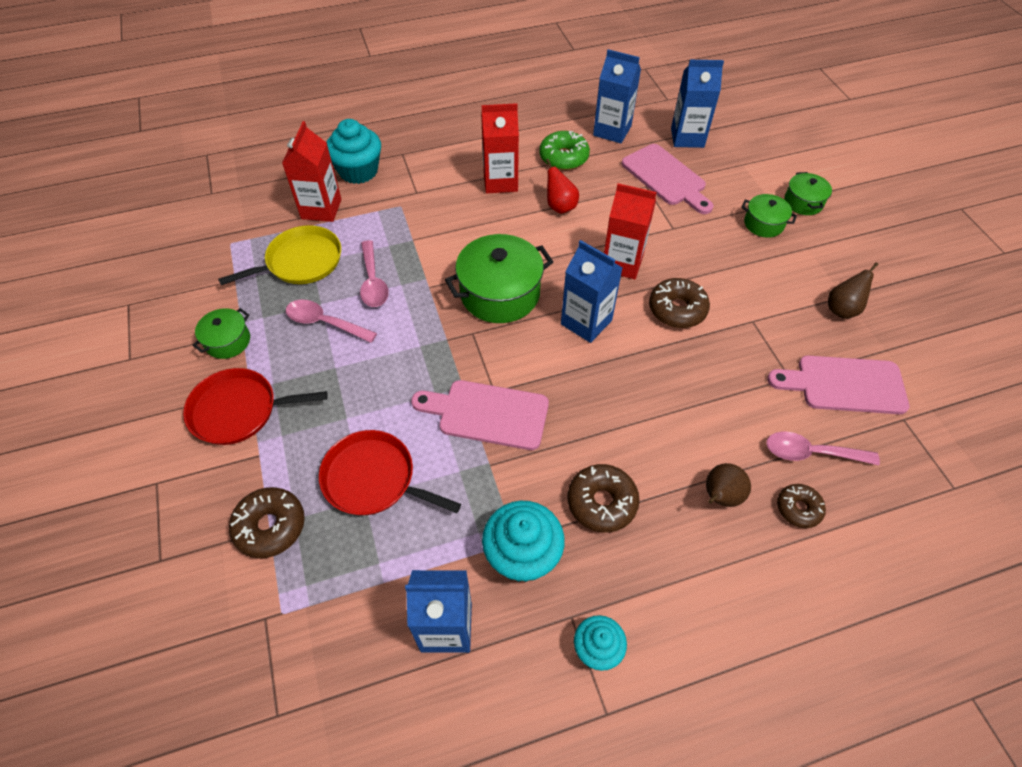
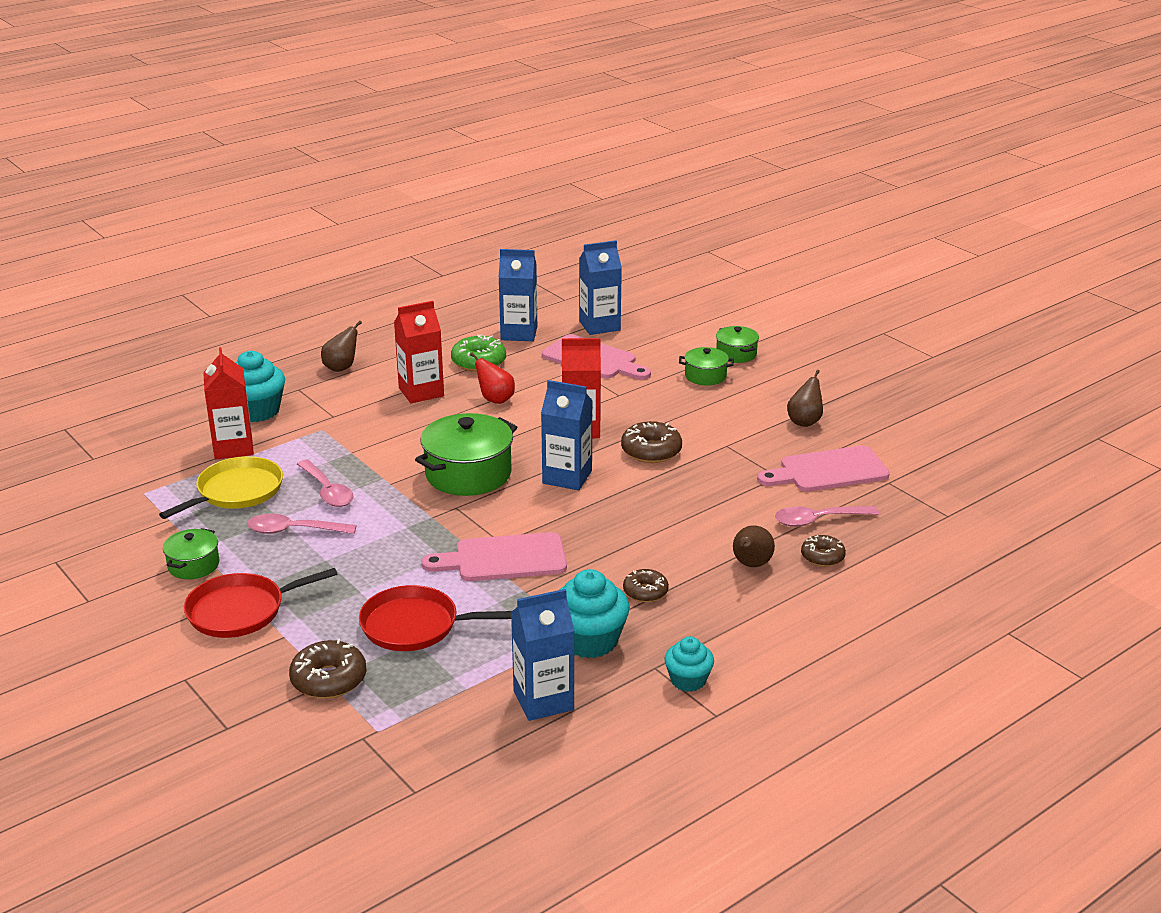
camera: 20 degrees left, 25 degrees down
brown donut [568,464,640,533] -> brown donut [623,569,669,602], size x0.65
none -> brown pear [321,321,362,372]

